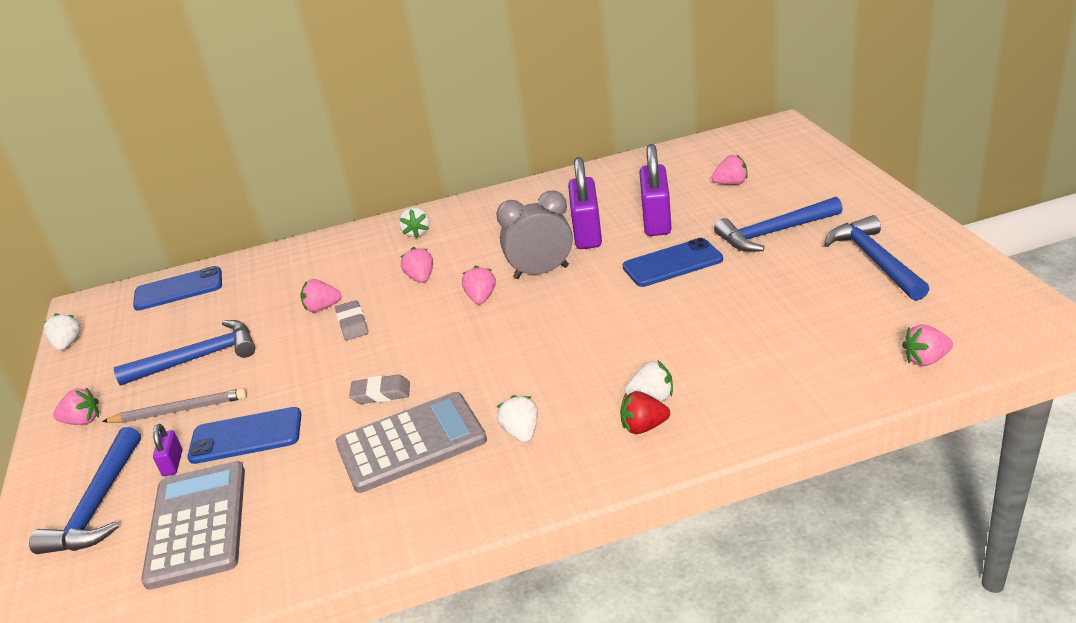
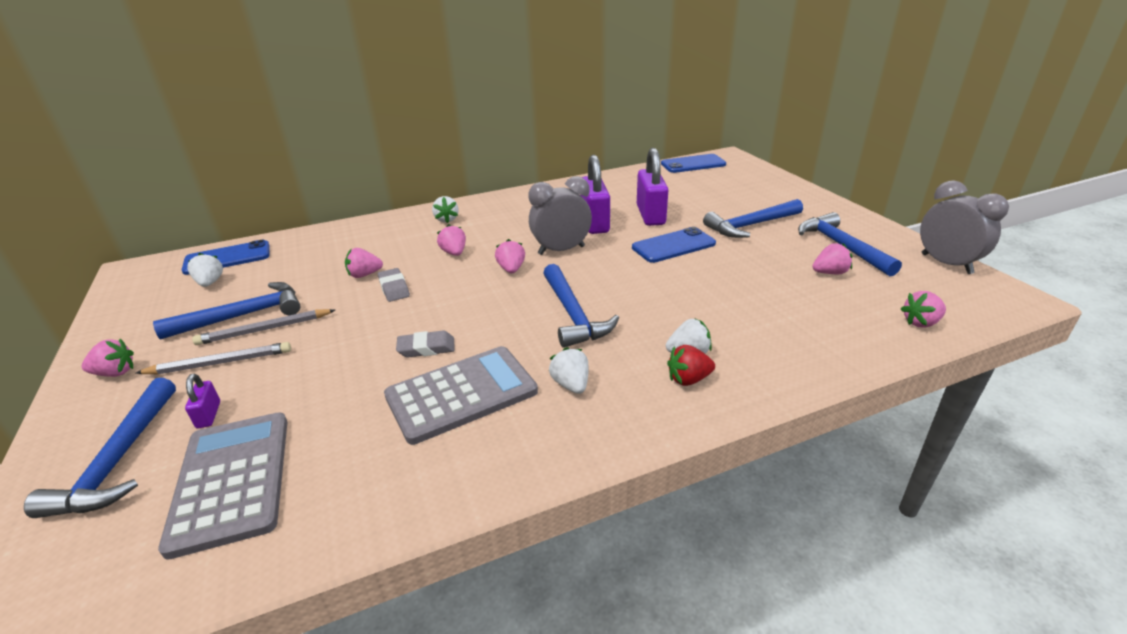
camera: 10 degrees left, 0 degrees up
white strawberry [44,313,80,351] -> white strawberry moved to [187,253,223,287]
blue phone [188,407,301,464] -> blue phone moved to [661,154,726,173]
pink strawberry [712,155,748,185] -> pink strawberry moved to [812,243,852,274]
none -> grey pencil [192,309,335,345]
none -> blue hammer [544,264,619,348]
none -> grey clock [920,180,1009,274]

